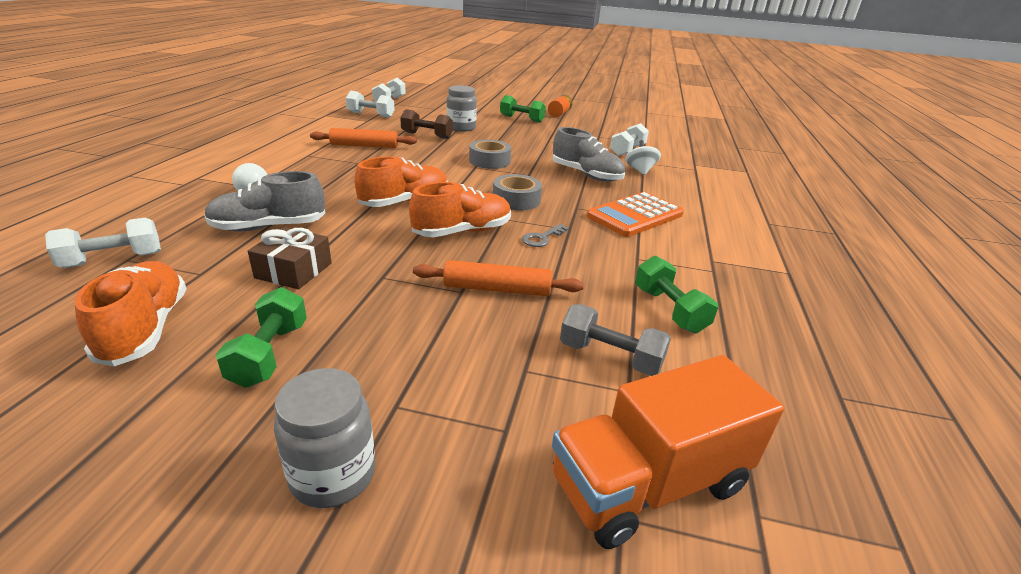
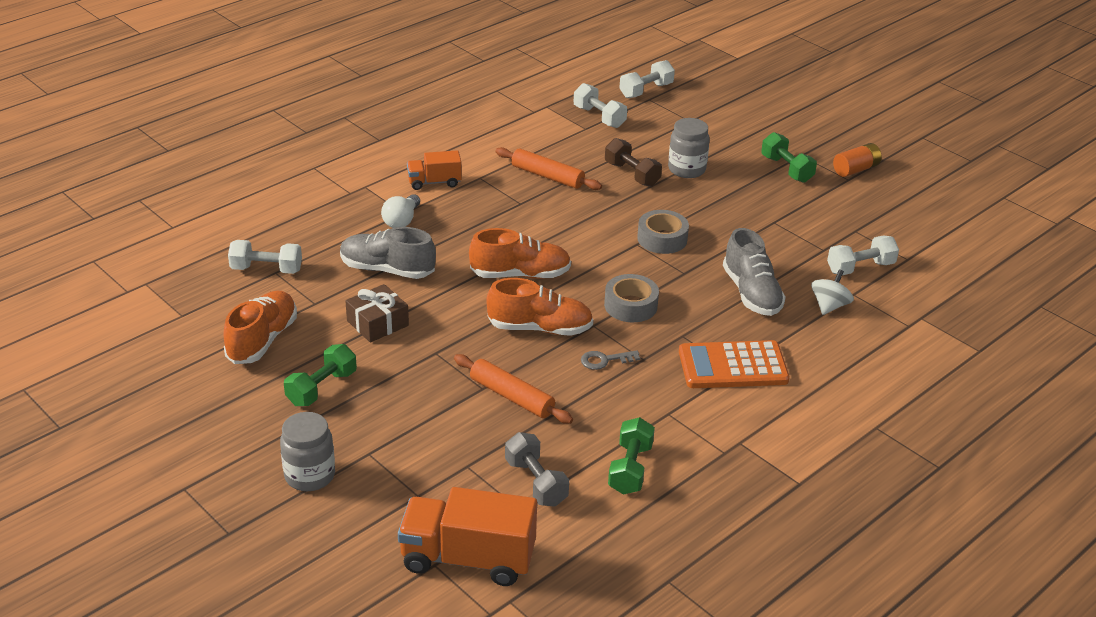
camera: 35 degrees right, 5 degrees up
none -> orange truck [407,150,462,190]

